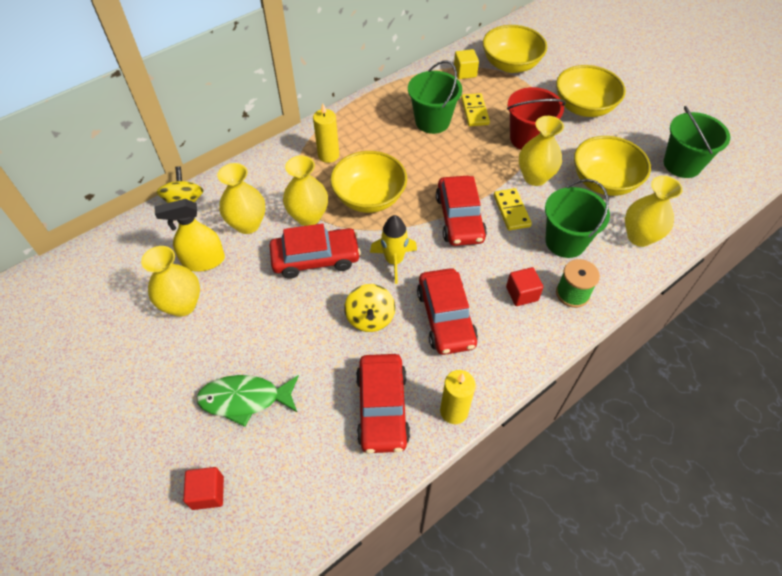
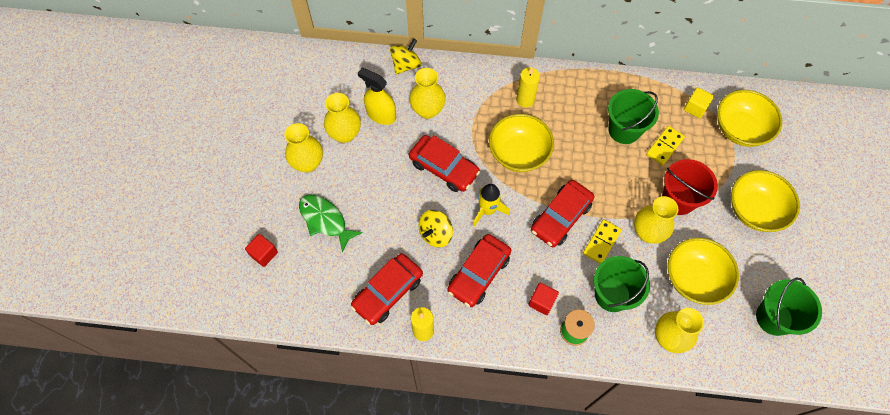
camera: 45 degrees right, 10 degrees up
yellow vase [283,156,328,226] -> yellow vase moved to [284,123,323,173]

